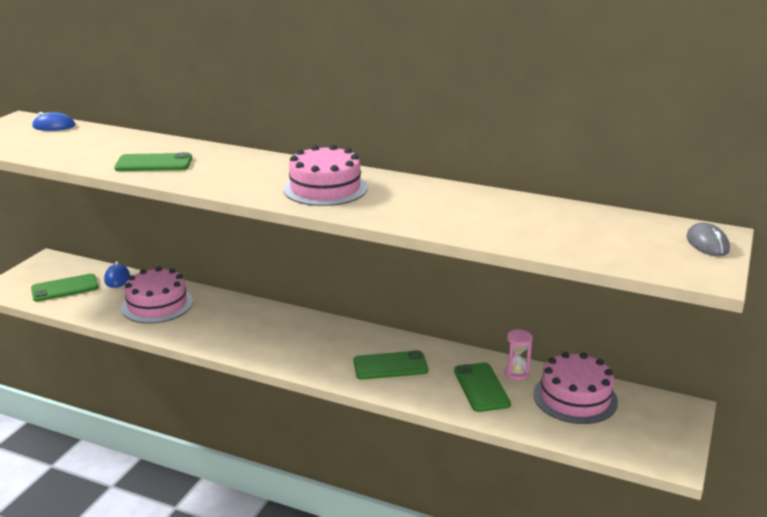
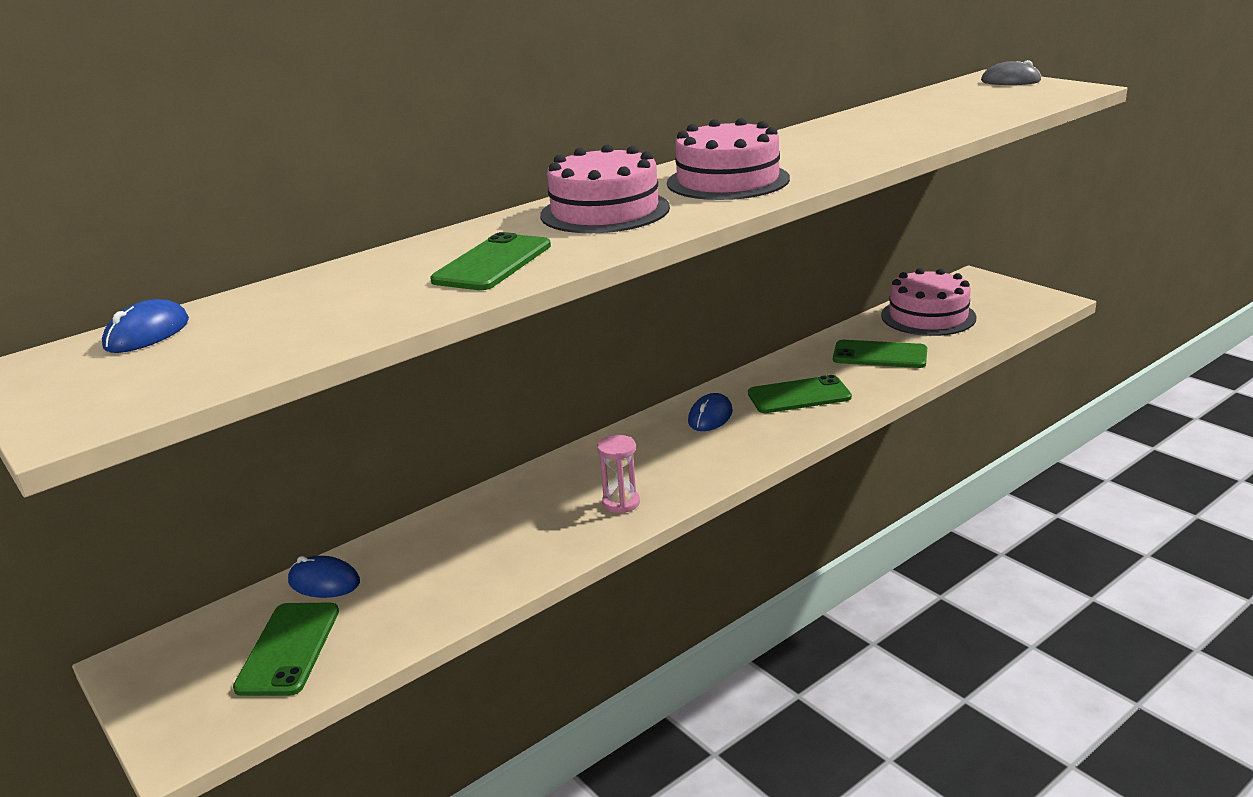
camera: 60 degrees left, 0 degrees up
pink cake [121,267,193,323] -> pink cake moved to [540,144,670,233]
green phone [353,350,428,380] -> green phone turned 60 degrees clockwise [748,375,852,413]
pink hourglass [504,329,533,381] -> pink hourglass moved to [597,435,640,513]
none -> blue mouse [688,393,733,431]

